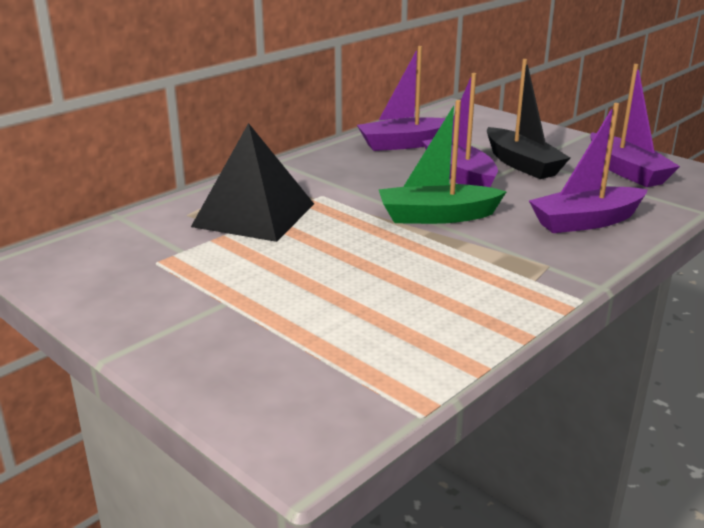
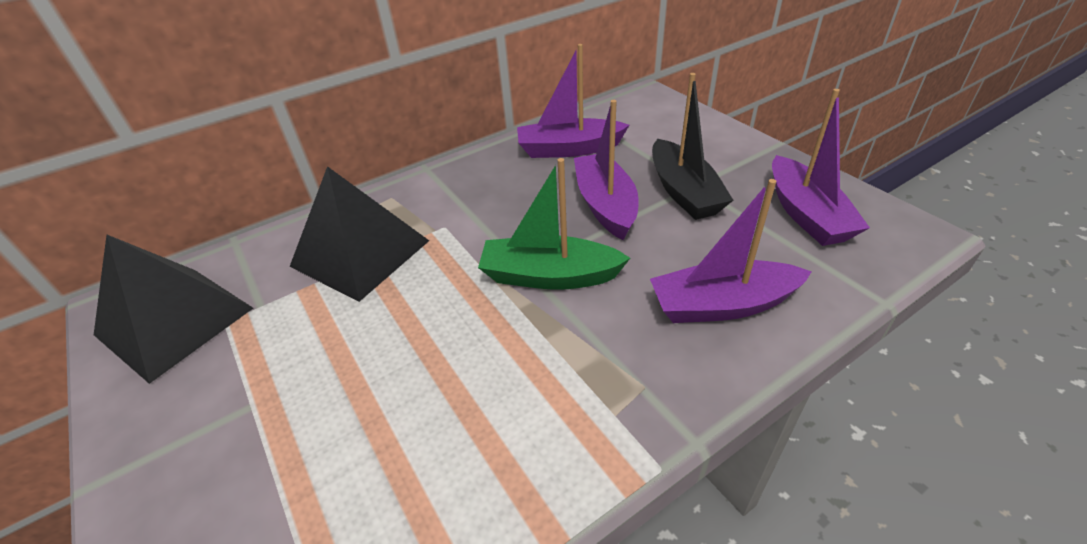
camera: 15 degrees right, 15 degrees up
none -> black pyramid [94,235,253,384]

